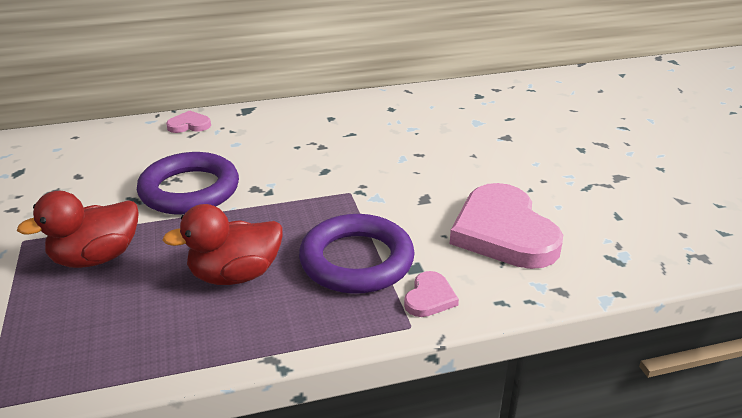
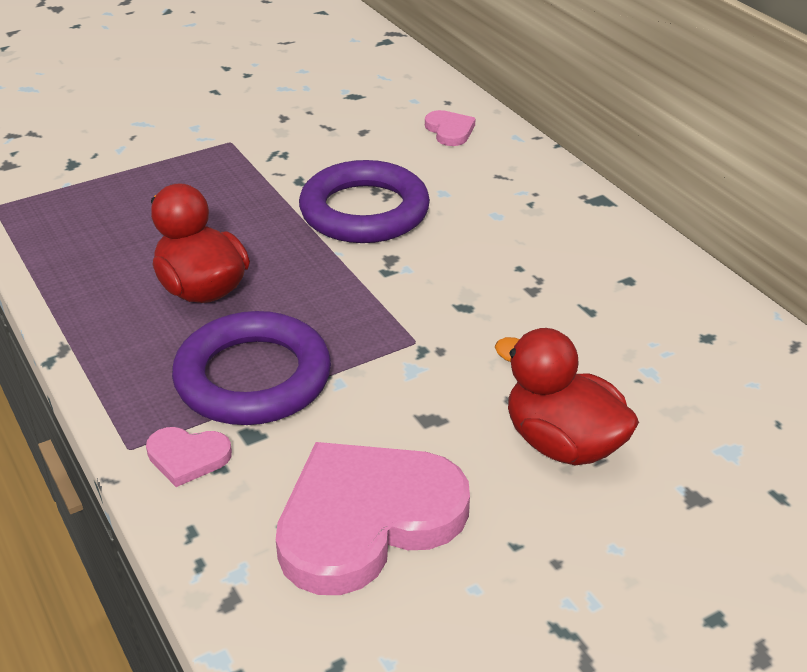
camera: 75 degrees right, 5 degrees up
red duck [17,191,139,268] -> red duck moved to [495,328,639,465]
pink heart [166,110,211,133] -> pink heart moved to [425,110,476,146]

